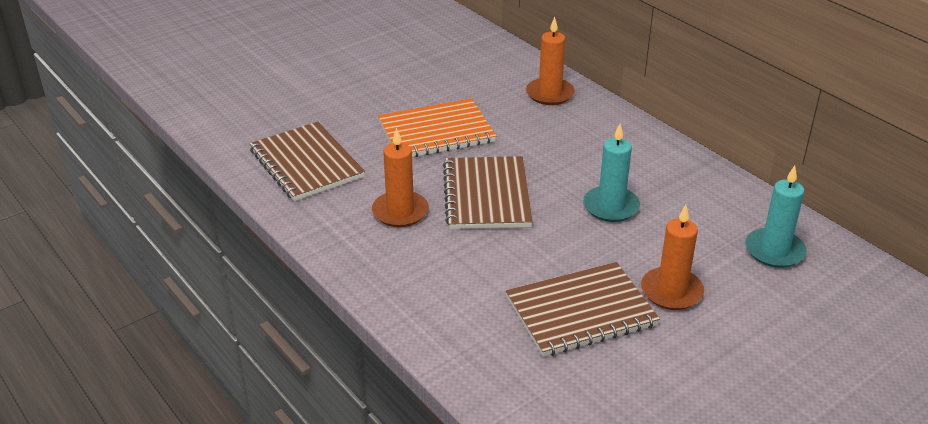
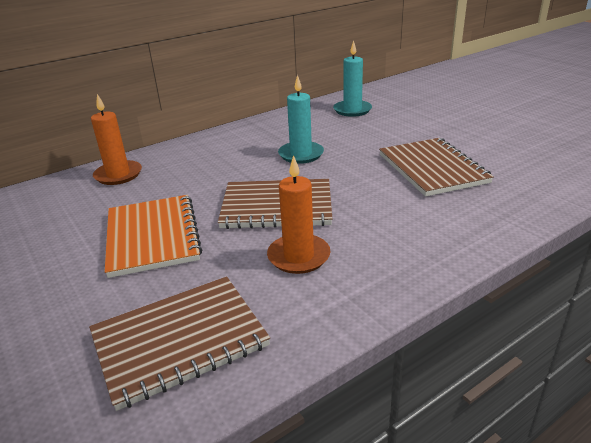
camera: 85 degrees left, 5 degrees down
orange candle [641,205,704,310] -> none

